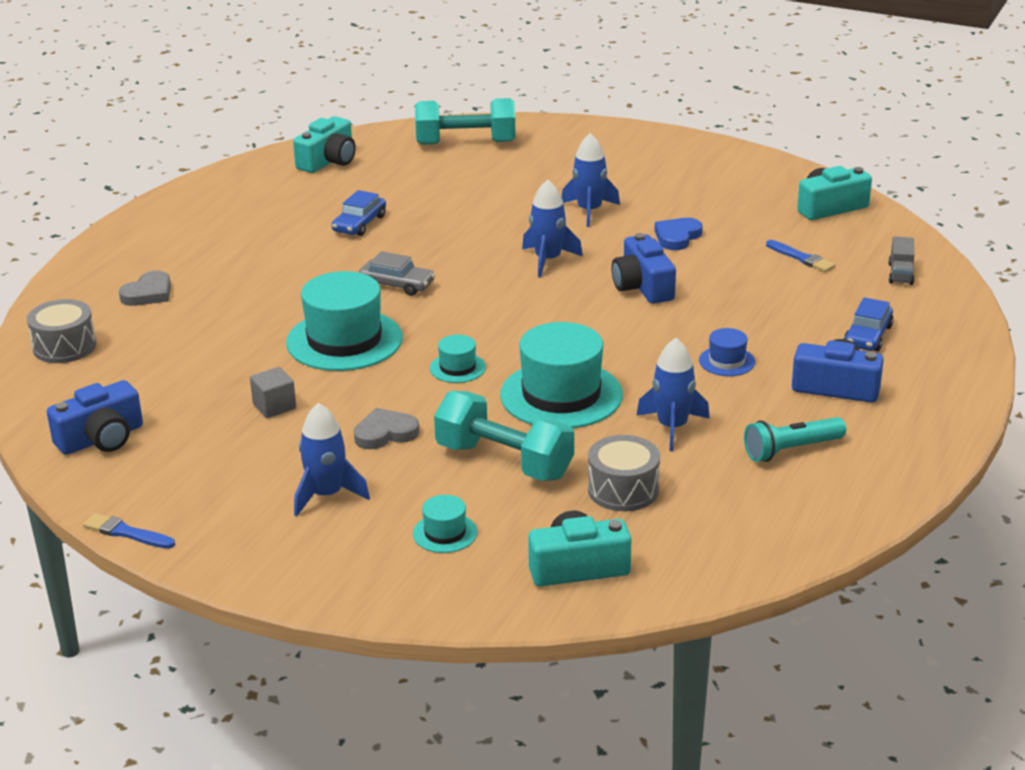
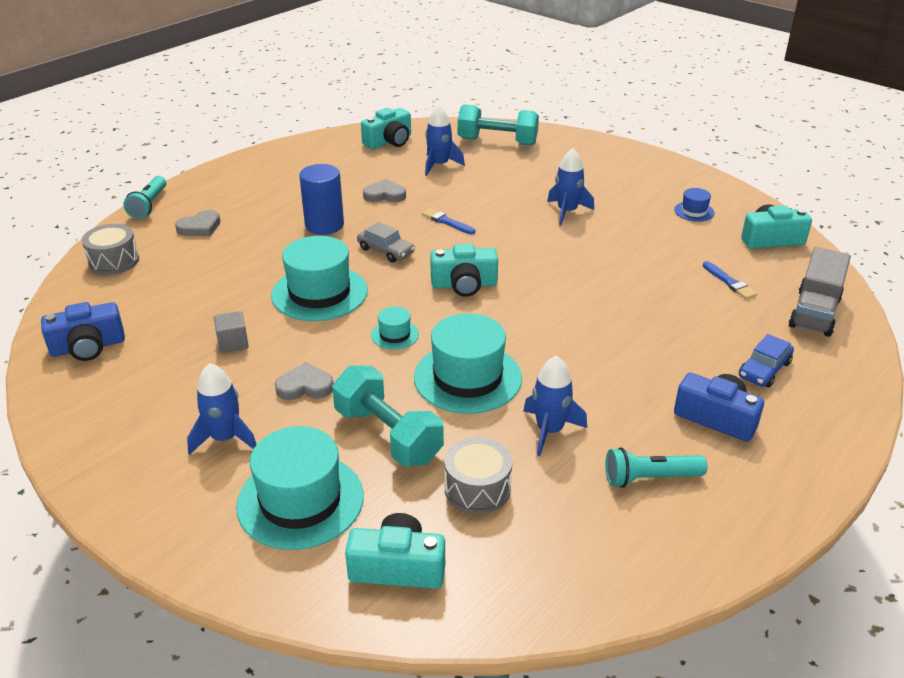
camera: 15 degrees right, 5 degrees up
blue brush [83,513,175,549] -> blue brush moved to [422,208,475,234]
blue car [332,190,386,236] -> grey heart [363,179,406,202]
turquoise hat [413,495,478,553] -> turquoise hat [236,426,364,550], size x2.13
blue rocket [522,179,583,277] -> blue rocket moved to [425,105,465,176]
blue camera [612,233,676,304] -> none
blue heart [655,218,703,250] -> none
blue hat [699,328,755,376] -> blue hat moved to [674,188,714,222]
grey truck [888,236,915,285] -> grey truck [789,247,851,337], size x1.90
none -> turquoise flashlight [123,176,166,219]
none -> blue cylinder [299,164,344,235]
none -> turquoise camera [430,244,498,297]

